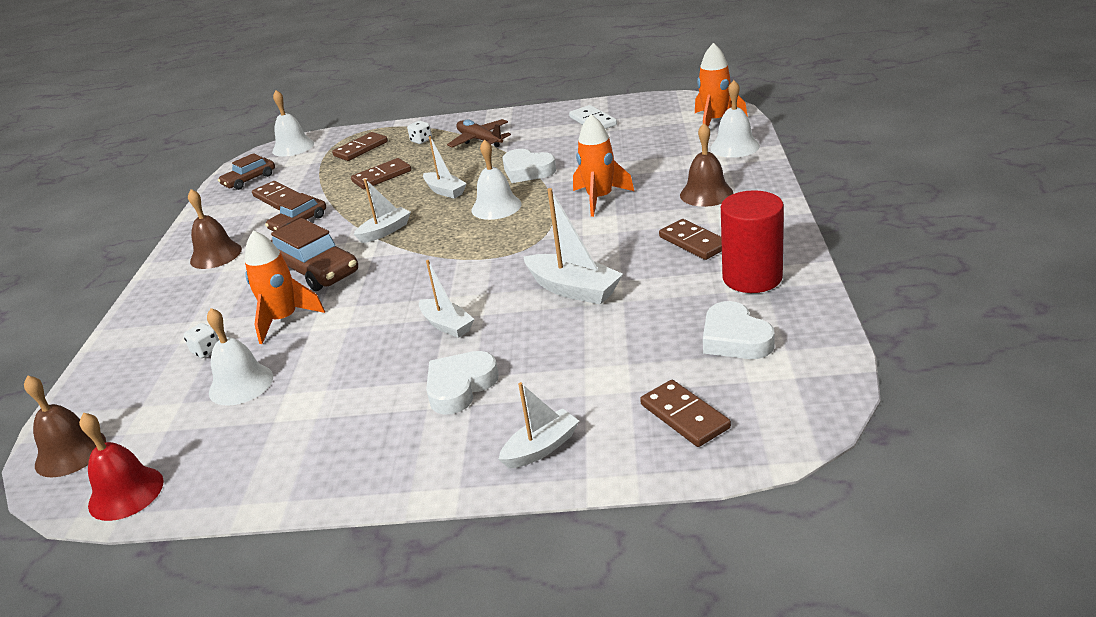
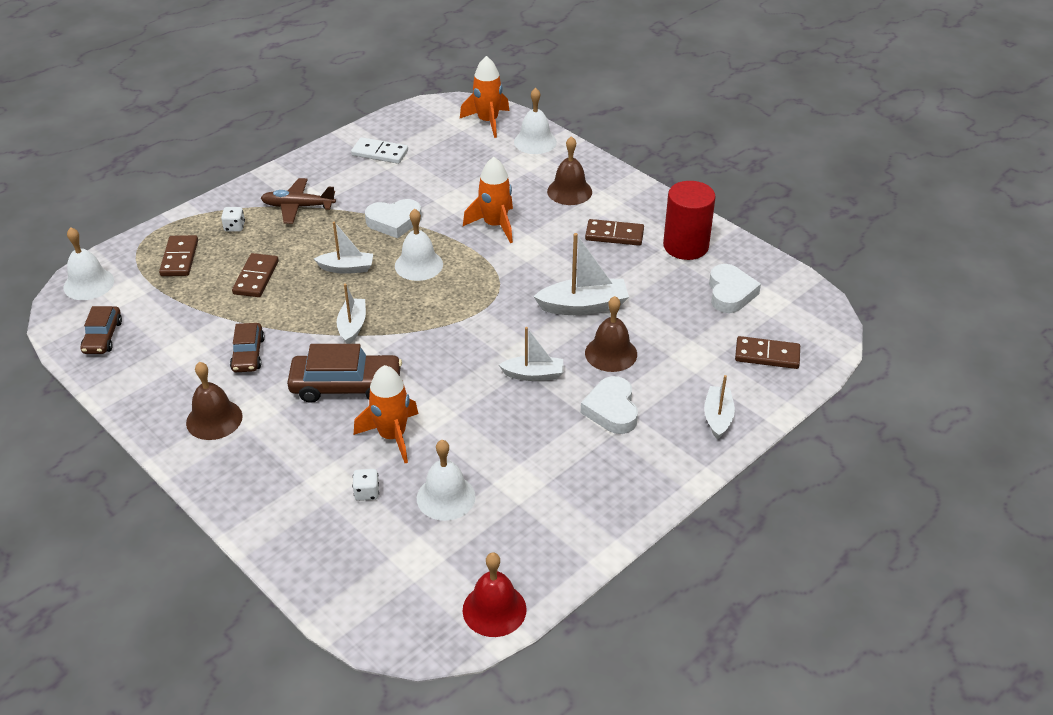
camera: 50 degrees left, 10 degrees up
brown bell [24,375,106,478] -> brown bell moved to [585,296,637,372]
brown domino [252,181,300,210] -> none
white heart [703,301,775,359] -> white heart turned 105 degrees counterclockwise [709,264,761,313]

